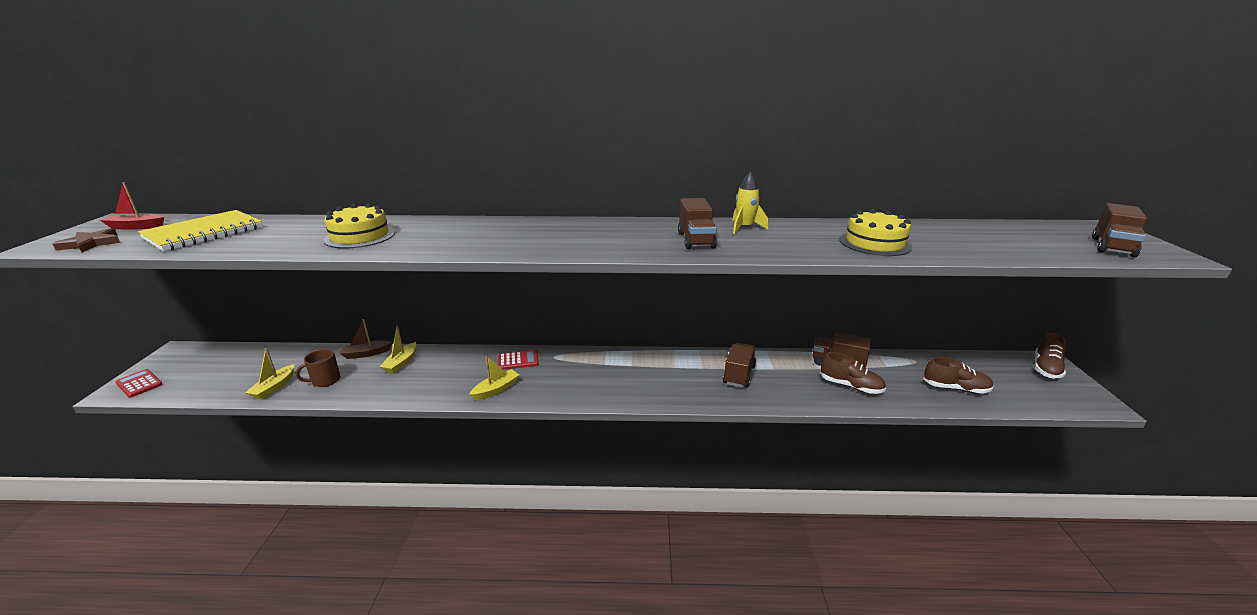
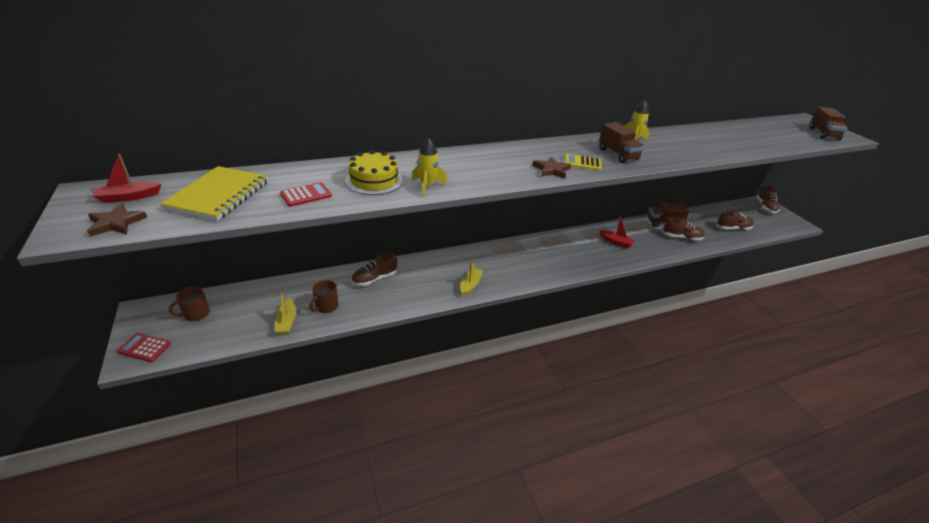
camera: 25 degrees left, 10 degrees up
brown boat [340,319,393,359] -> none
yellow boat [380,326,417,373] -> brown shoe [352,252,397,286]
red calculator [498,350,538,370] -> red calculator moved to [280,182,332,207]
brown truck [723,343,756,388] -> red boat [599,217,635,248]
yellow cake [839,209,912,256] -> none
none -> brown mug [169,287,210,321]
none -> yellow rocket [412,138,447,197]
none -> brown star [532,157,571,179]
none -> yellow calculator [565,154,602,171]

